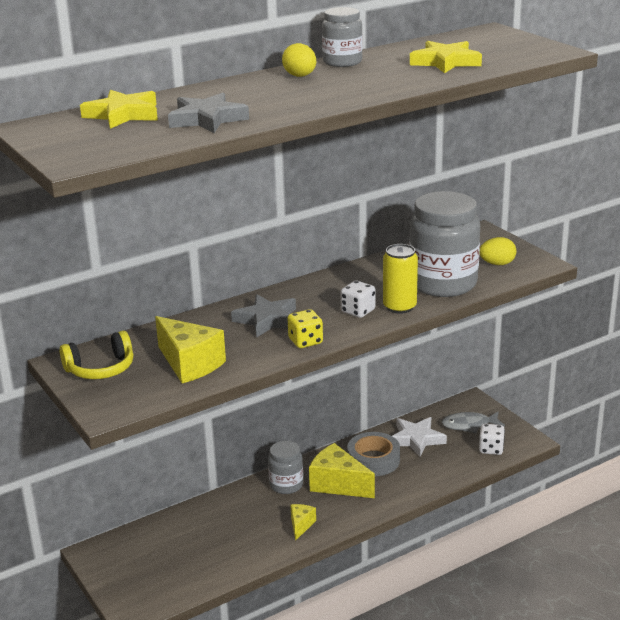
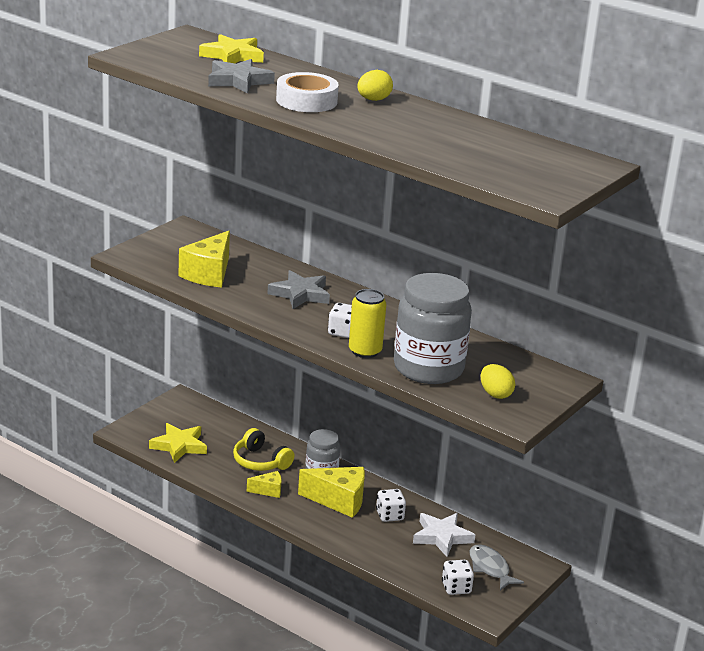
camera: 65 degrees right, 0 degrees up
yellow headphones [60,331,133,379] -> yellow headphones moved to [233,428,294,471]
yellow dice [288,309,323,348] -> none
yellow cheese [309,443,375,498] -> yellow cheese turned 90 degrees clockwise [298,467,365,518]
grey jar [322,7,363,67] -> none
grey tape [347,432,400,476] -> white dice [376,489,406,522]
yellow star [410,41,482,73] -> yellow star moved to [149,423,207,463]
none -> white tape [276,72,339,112]

